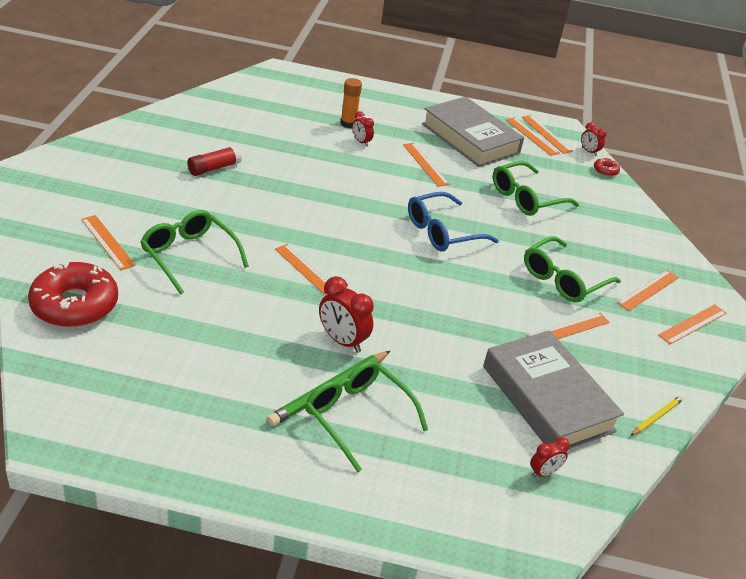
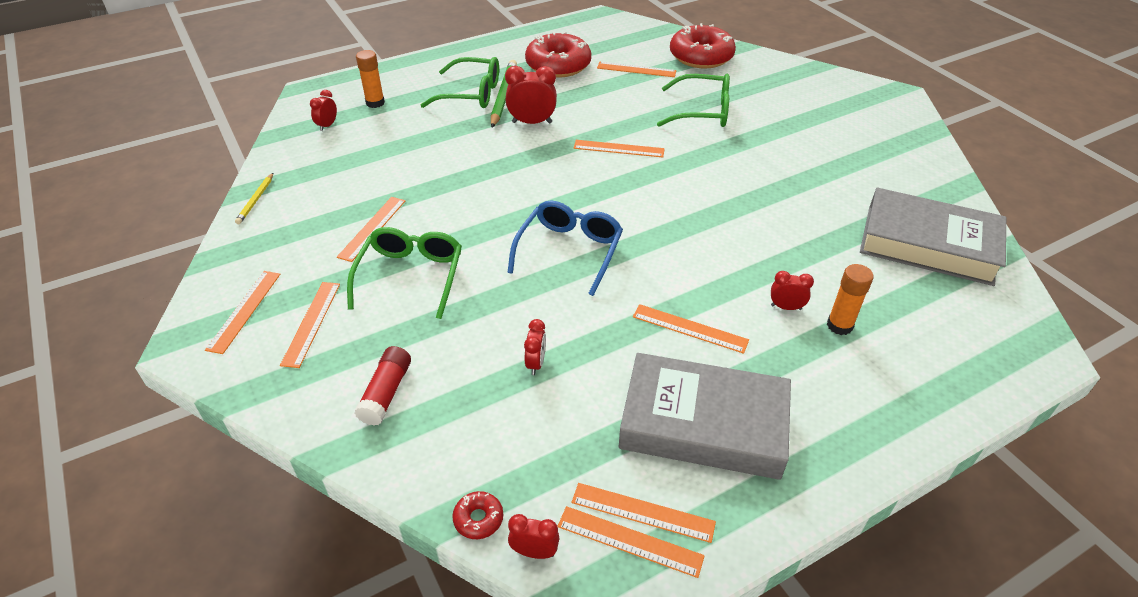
camera: 145 degrees right, 5 degrees up
orange ruler [81,215,136,270] -> orange ruler moved to [597,62,677,77]
red glue stick [187,145,242,176] -> red glue stick moved to [354,346,411,426]
grey book [483,330,624,449] -> grey book moved to [860,187,1006,286]
green glasses [493,161,579,216] -> red clock [524,319,546,375]
none -> orange glue stick [356,50,385,108]
none -> red donut [525,31,591,78]

